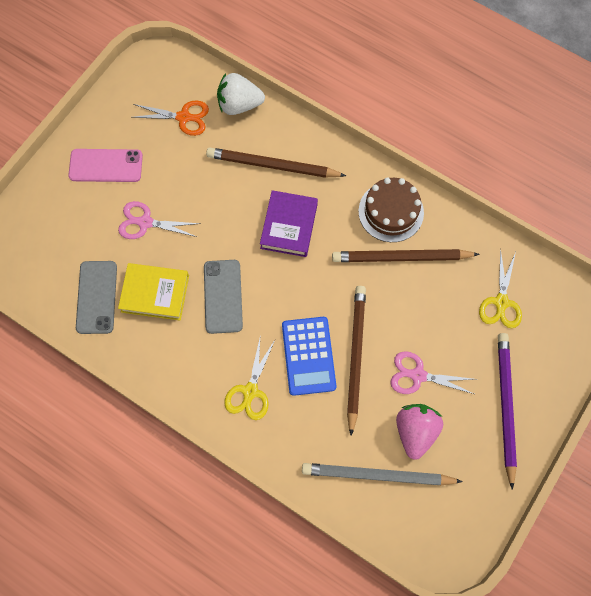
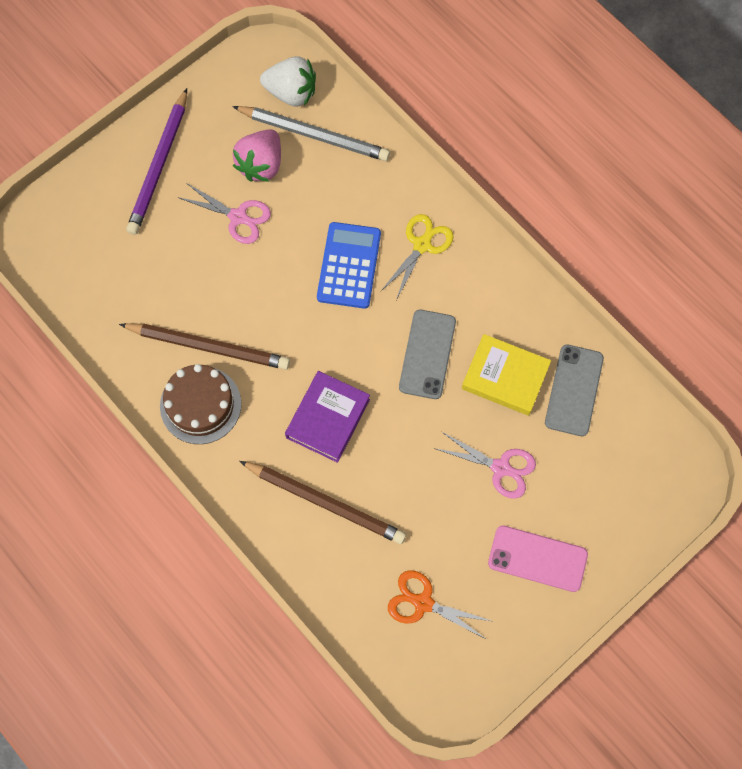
camera: 165 degrees left, 0 degrees up
white strawberry [217,73,265,115] -> white strawberry moved to [260,56,316,107]
brown pencil [347,286,366,436] -> none
yellow scissors [479,249,522,328] -> none

